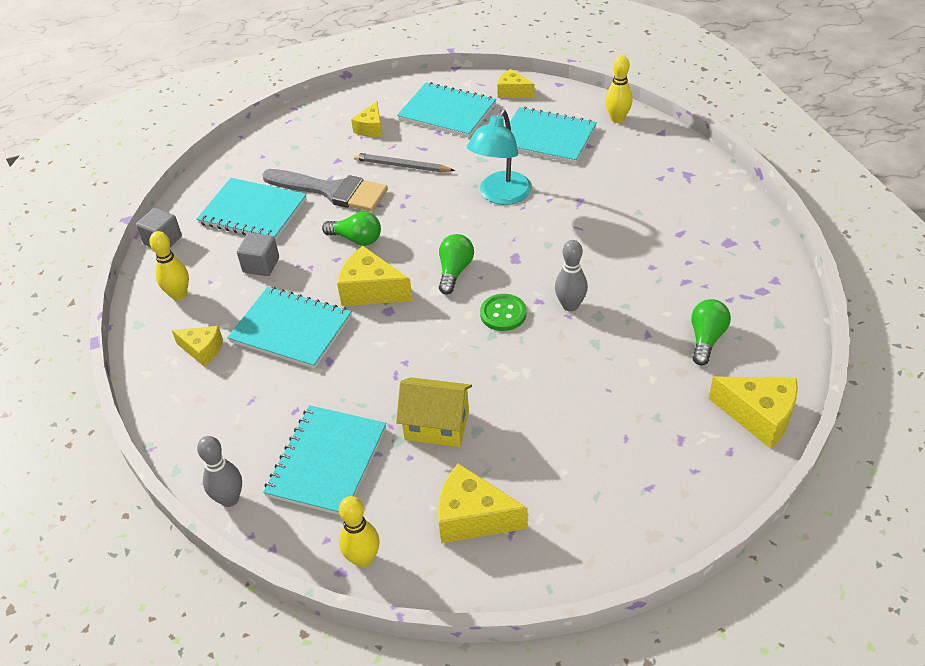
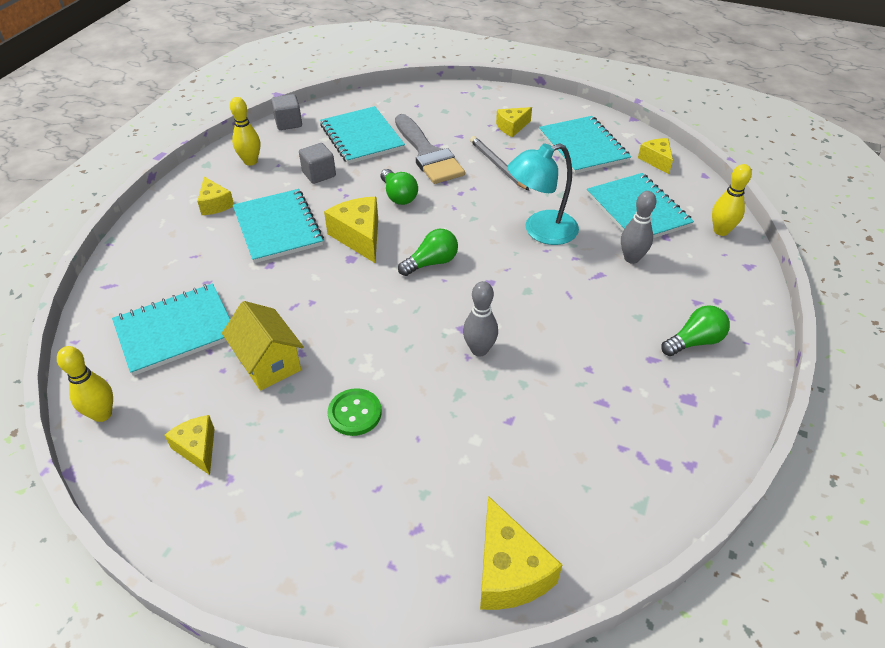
camera: 40 degrees right, 0 degrees up
grey bowling pin [197,436,242,507] -> grey bowling pin moved to [621,191,656,264]
yellow cheese [438,463,528,543] -> yellow cheese [165,415,215,475], size x0.63
green button [480,294,526,331] -> green button moved to [328,388,382,436]
green light bulb [691,299,731,365] -> green light bulb moved to [661,305,730,356]

